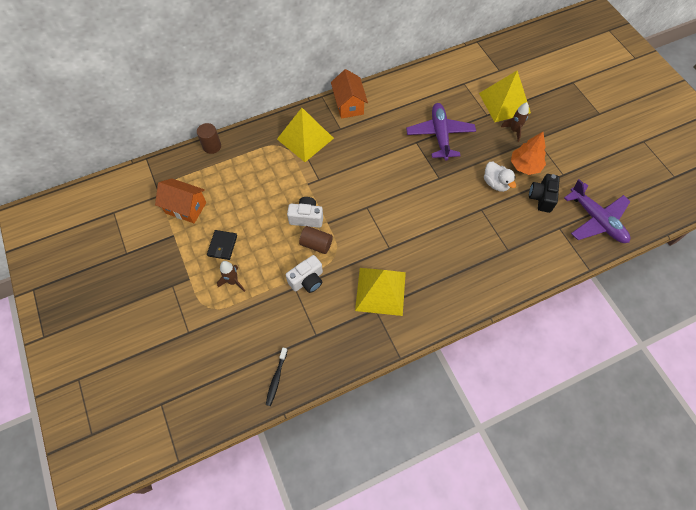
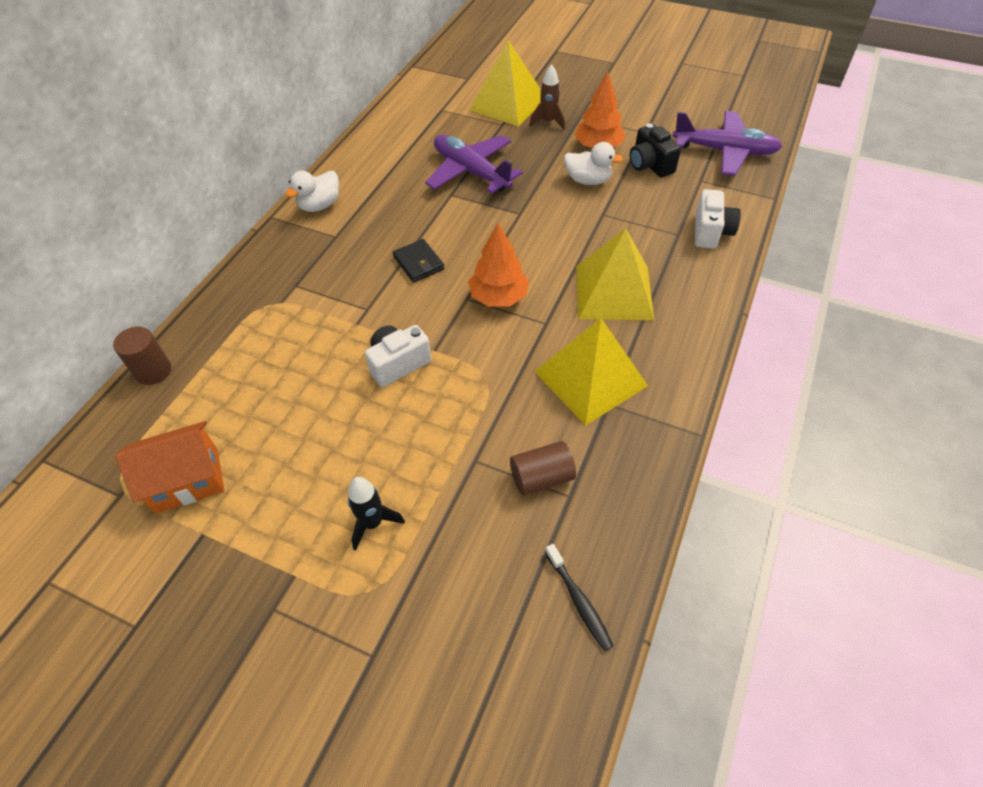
camera: 40 degrees left, 10 degrees down
black wallet [207,230,237,260] -> black wallet moved to [393,239,444,283]
brown rocket [217,261,245,292] -> black rocket [348,477,405,551]
yellow pyramid [277,108,334,162] -> yellow pyramid moved to [576,228,654,321]
white camera [286,255,323,293] -> white camera moved to [695,189,741,249]
brown cylinder [299,226,333,254] -> brown cylinder moved to [510,441,576,496]
orange house [331,69,368,119] -> white duck [286,171,339,212]
none -> orange tree [468,223,529,307]

